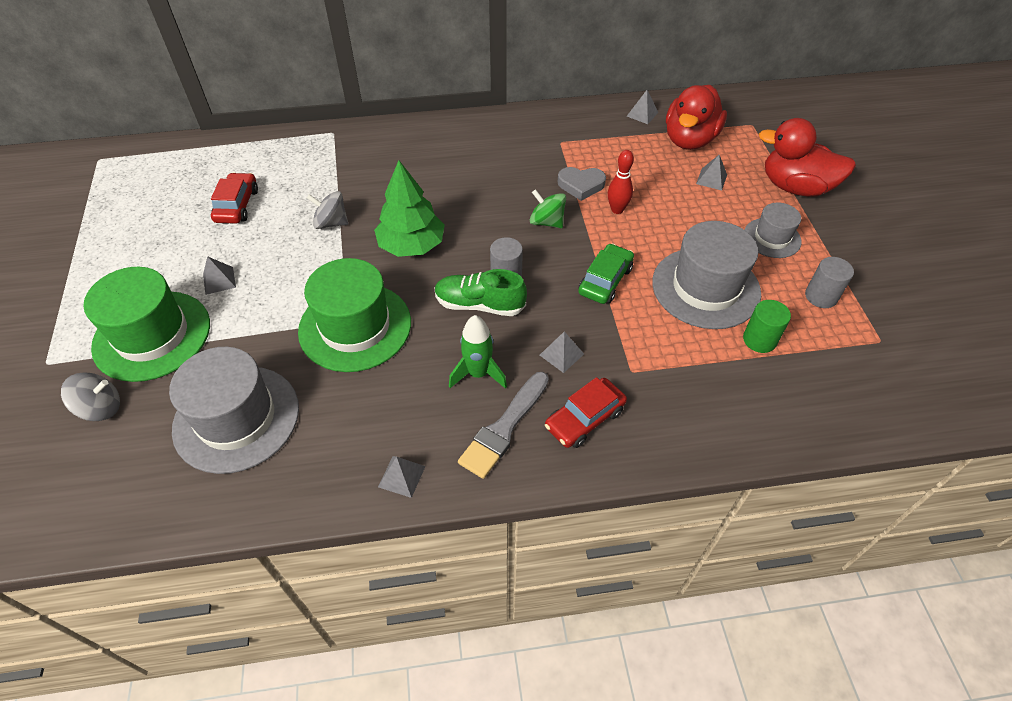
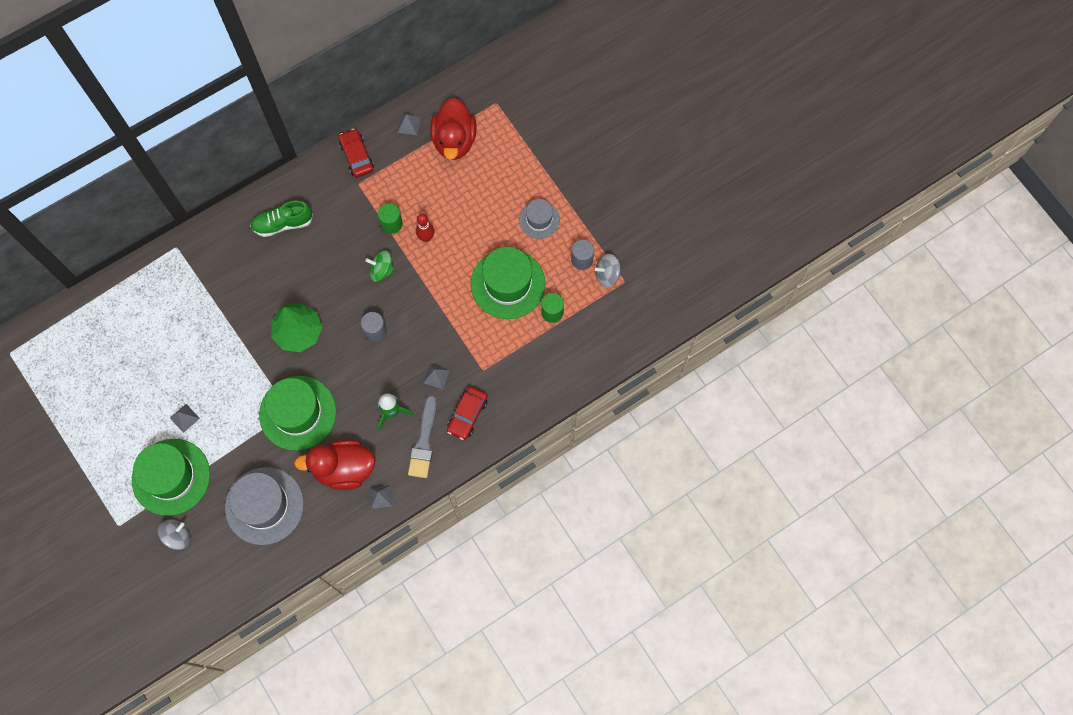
camera: 25 degrees left, 20 degrees up
red car [211,173,258,224] -> red car moved to [339,129,374,178]
grey spinning top [307,191,348,229] -> grey spinning top moved to [595,254,621,287]
green shoe [434,269,527,316] -> green shoe moved to [250,200,313,237]
grey heart [558,167,606,201] -> green cylinder [378,203,403,234]
green car [578,243,634,304] -> none
grey hat [652,221,761,329] -> green hat [471,247,545,319]
grey pyramid [696,155,727,190] -> none
red duck [759,118,856,197] -> red duck moved to [294,440,376,490]

